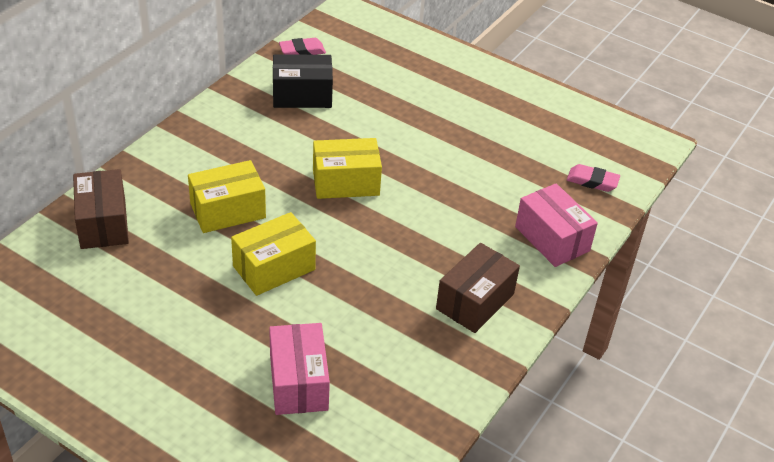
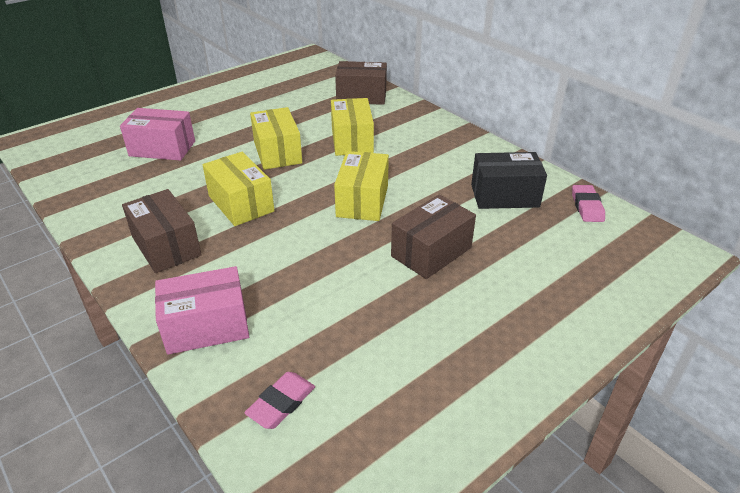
camera: 110 degrees right, 5 degrees down
black box [273,54,333,108] -> black box turned 75 degrees clockwise [471,152,547,209]
none -> yellow box [202,152,275,226]
none -> brown box [391,195,476,279]

